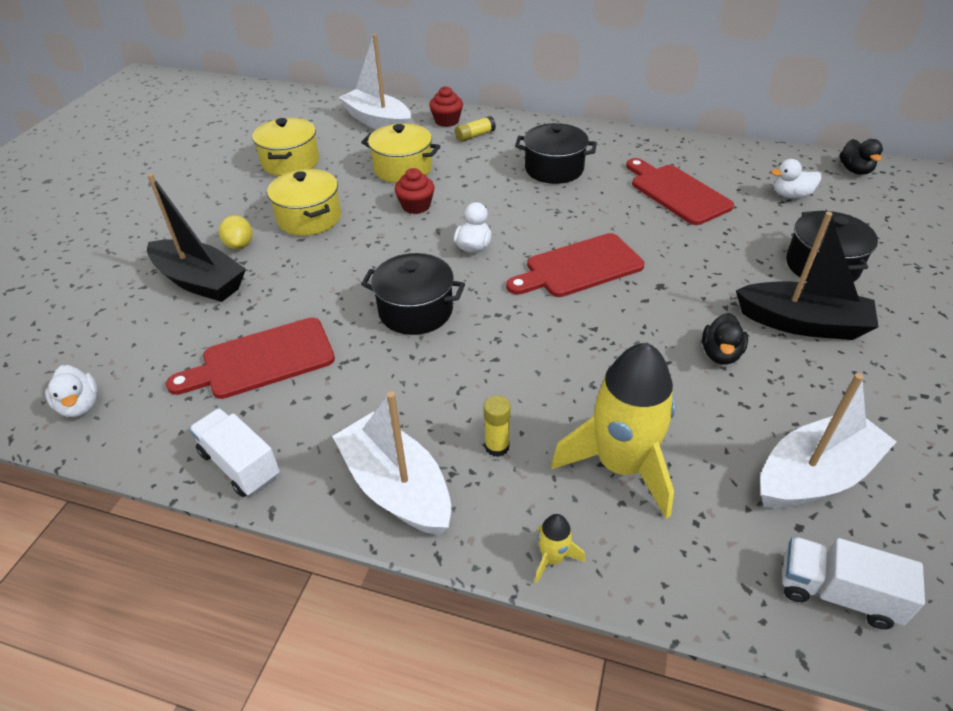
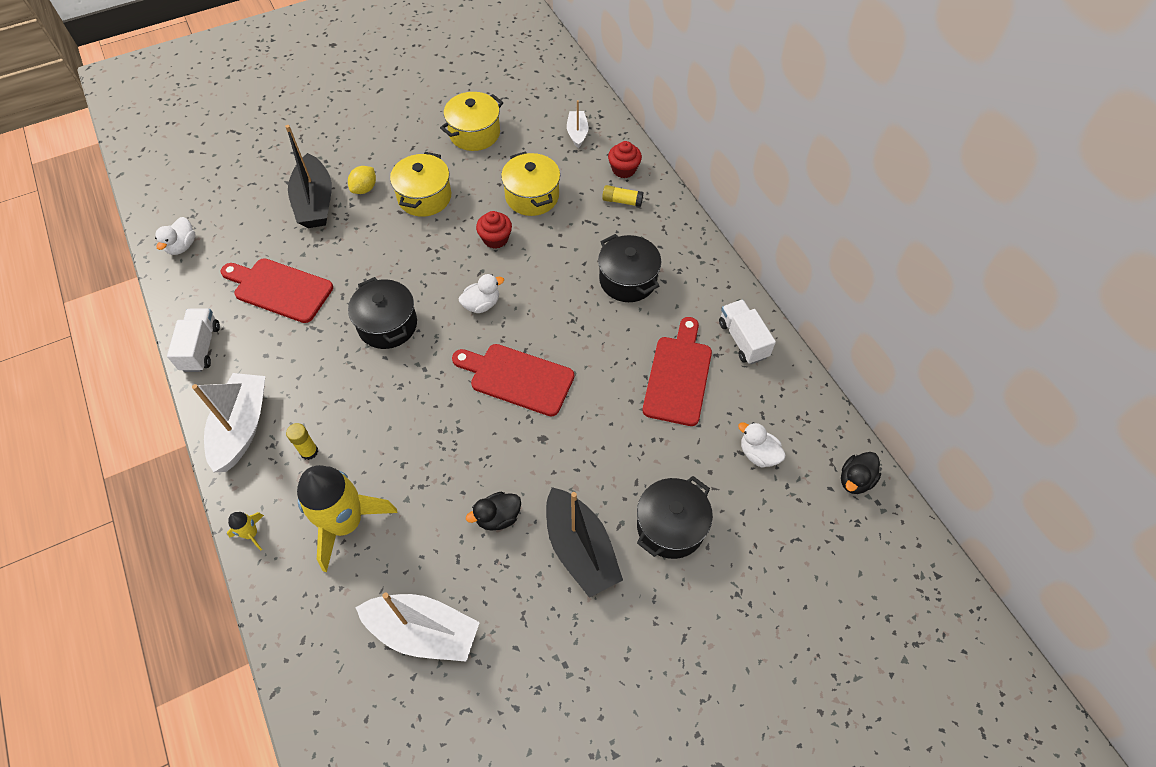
camera: 45 degrees right, 15 degrees up
white boat [339,34,411,130] -> white boat [567,100,589,148], size x0.54
white truck [782,537,925,629] -> white truck moved to [719,300,776,364]

